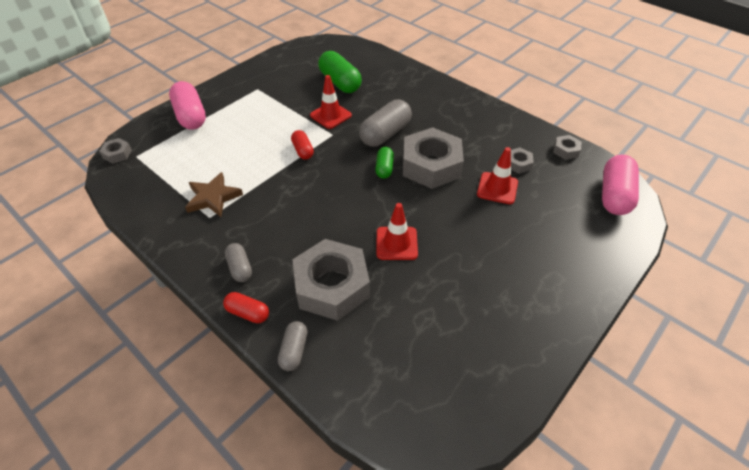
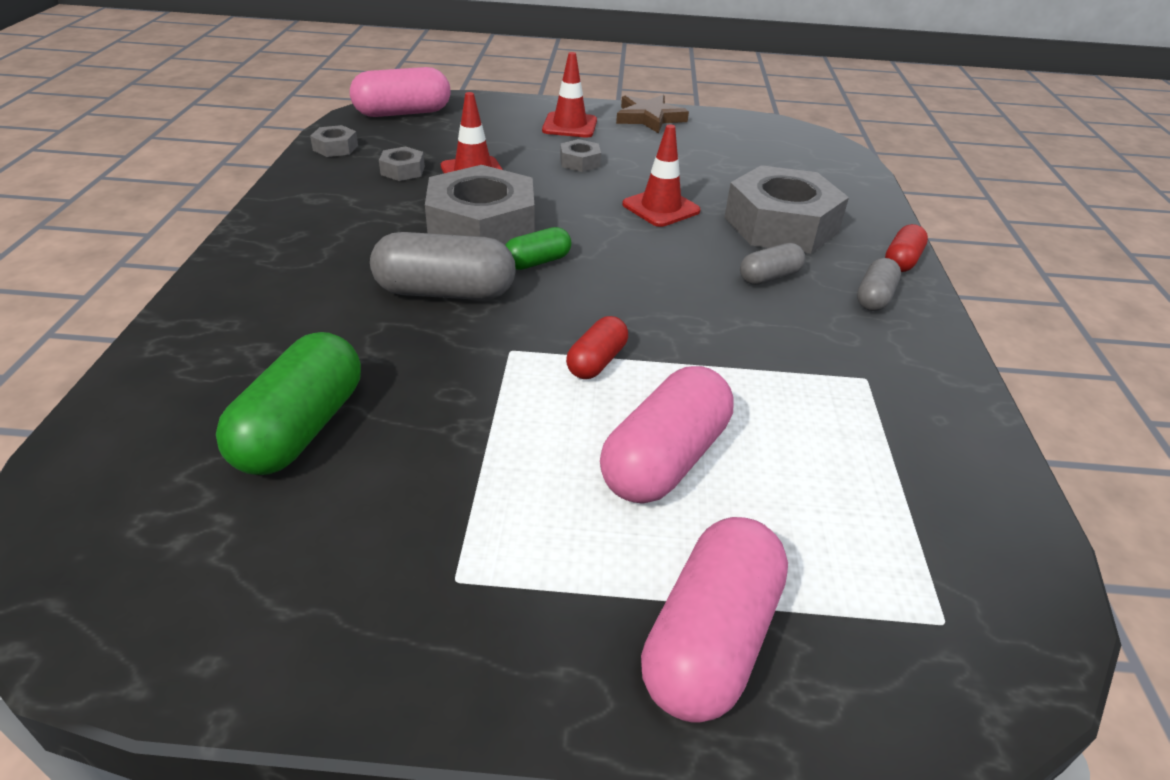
camera: 130 degrees left, 10 degrees down
grey nut [99,138,132,164] -> grey nut moved to [560,139,601,172]
brown star [185,172,243,217] -> brown star moved to [616,95,689,133]
red capsule [223,292,269,323] -> red capsule turned 45 degrees clockwise [885,224,928,272]
grey capsule [278,321,308,371] -> grey capsule moved to [740,243,805,285]
red traffic cone [310,75,352,129] -> red traffic cone moved to [542,52,597,138]
none -> pink capsule [600,366,733,504]

